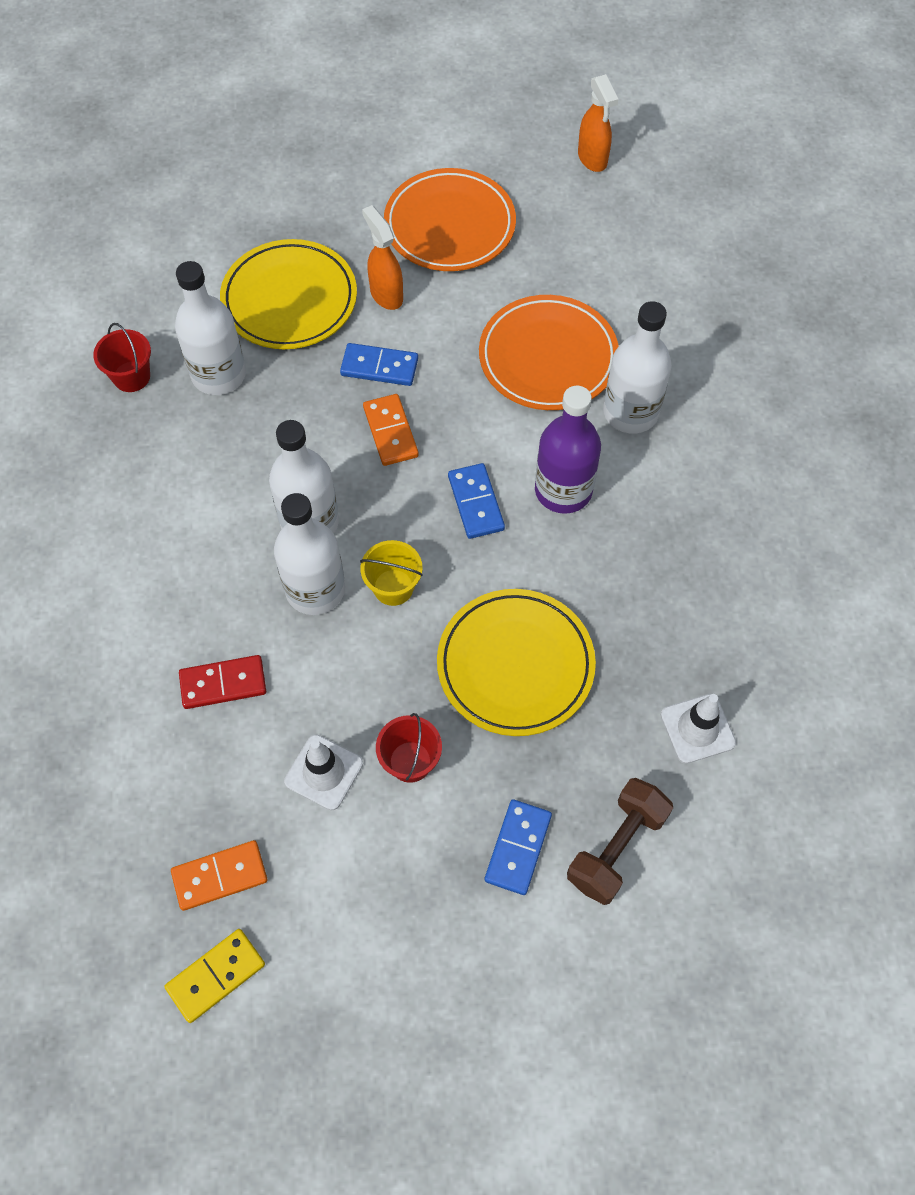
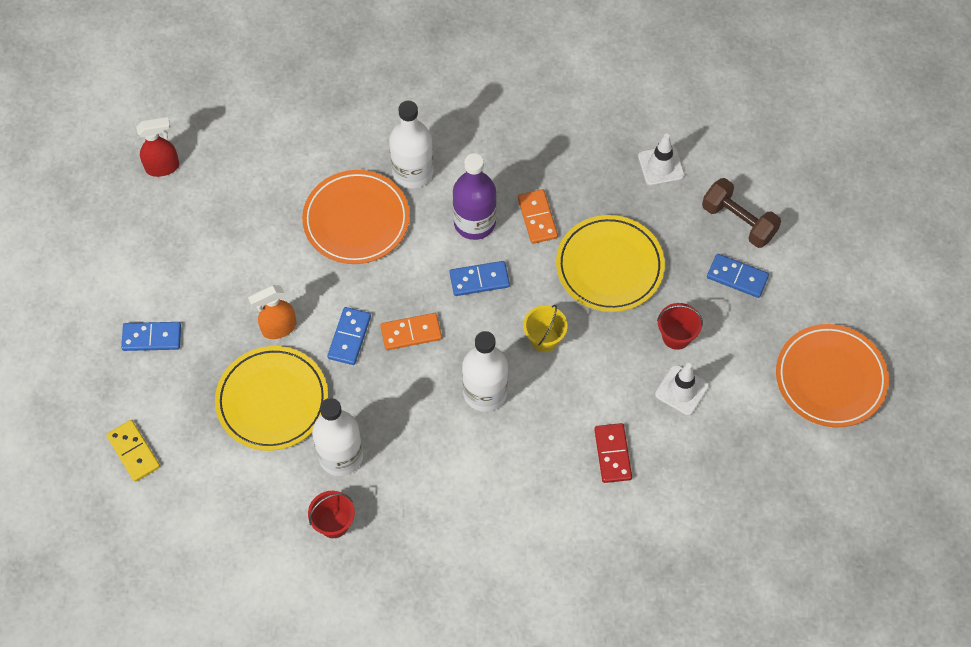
camera: 85 degrees left, 0 degrees up
yellow domino [164,929,265,1023] -> yellow domino moved to [106,420,160,482]
orange domino [171,840,267,911] -> orange domino moved to [518,189,558,244]
white bottle [274,493,345,615] -> none
orange plate [384,168,516,271] -> orange plate moved to [776,324,889,428]
orange spray bottle [578,74,618,172] -> red spray bottle [136,117,179,177]
none -> blue domino [121,322,181,351]

